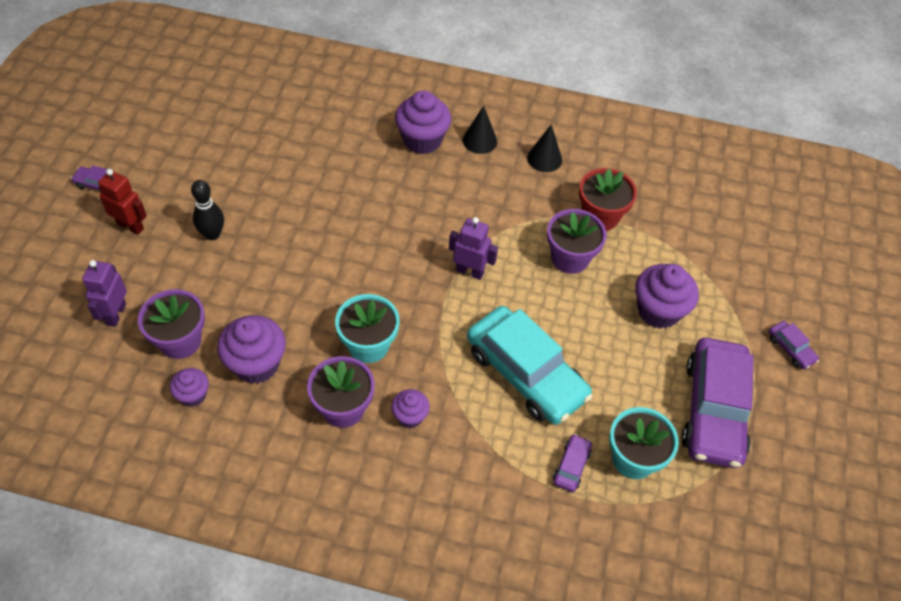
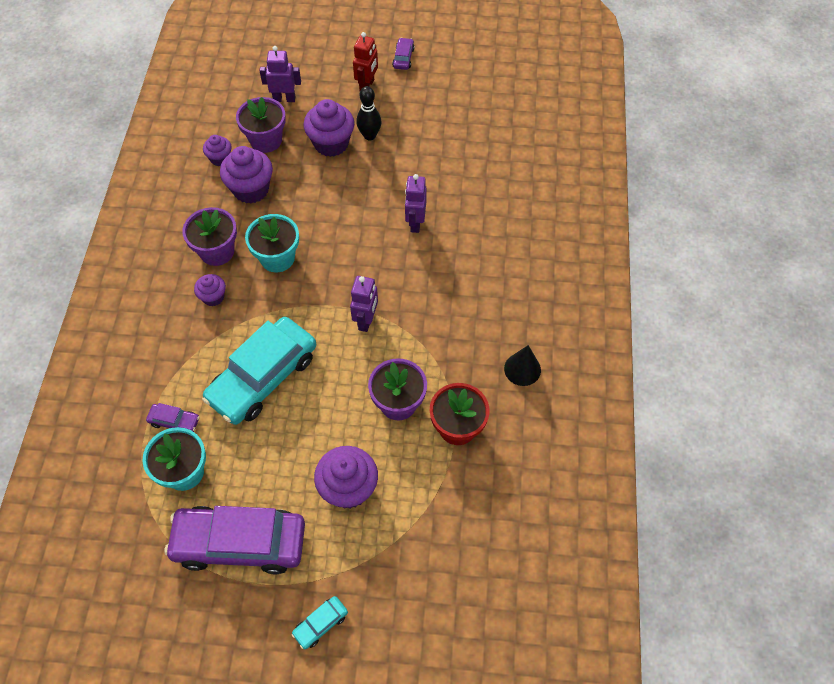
camera: 85 degrees right, 5 degrees up
purple cupcake [395,91,451,154] -> purple cupcake moved to [303,99,354,157]
black cone [463,106,497,154] -> none
purple car [769,321,819,369] -> turquoise car [292,596,348,649]
none -> purple robot [405,174,427,233]

